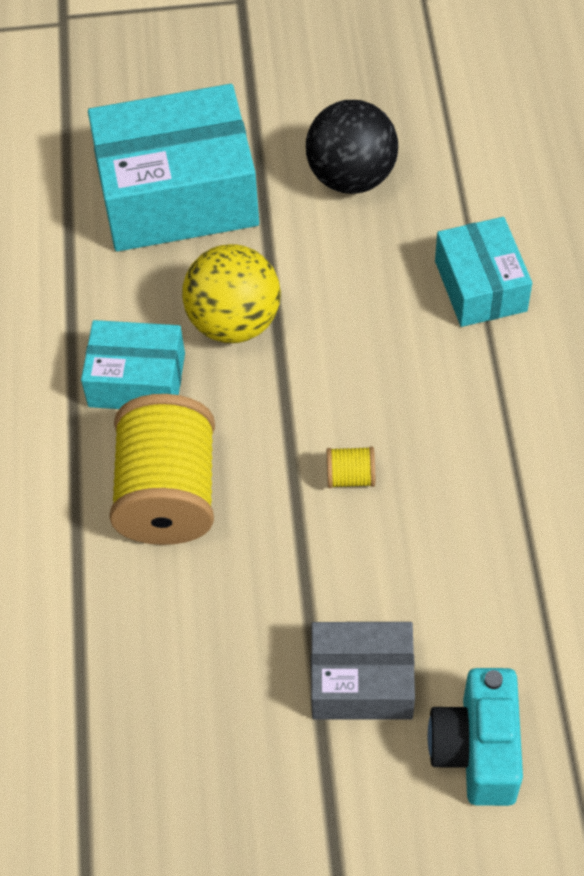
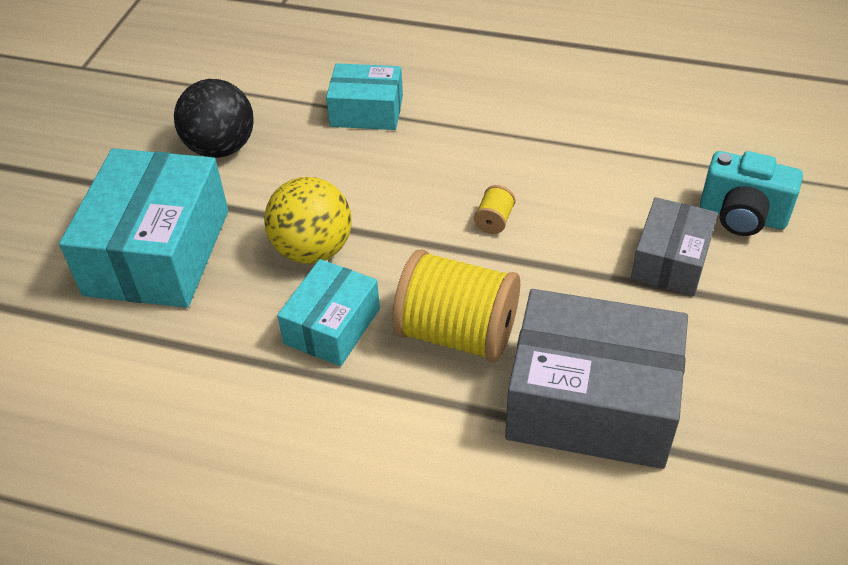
camera: 70 degrees left, 10 degrees down
none -> grey box [505,289,688,469]

